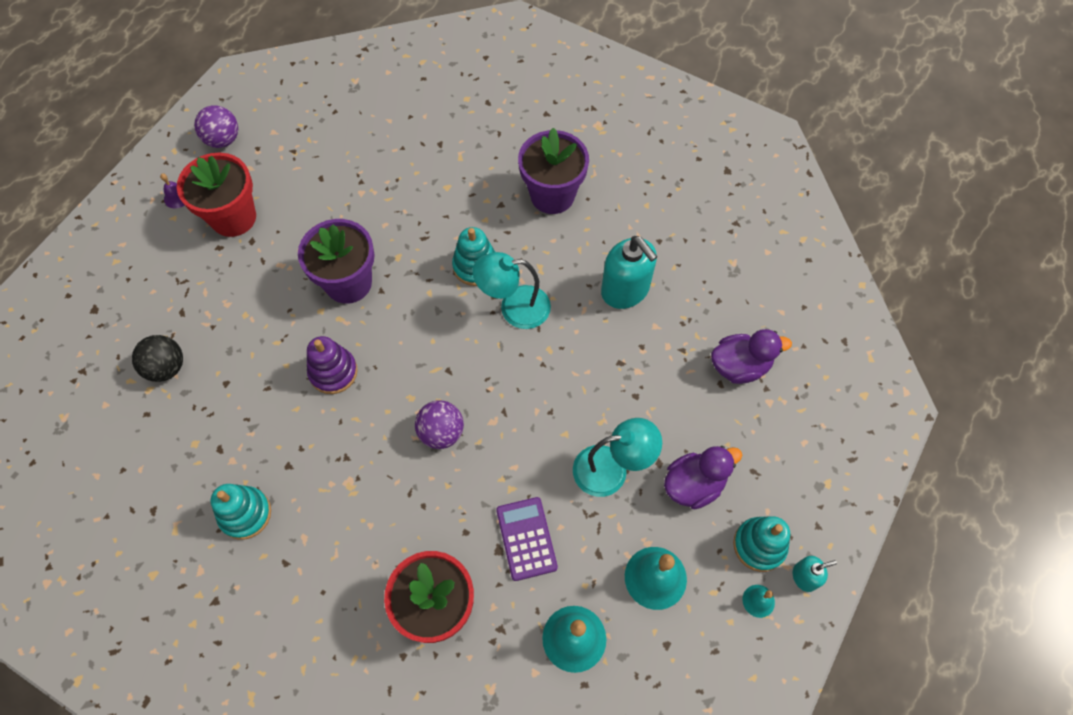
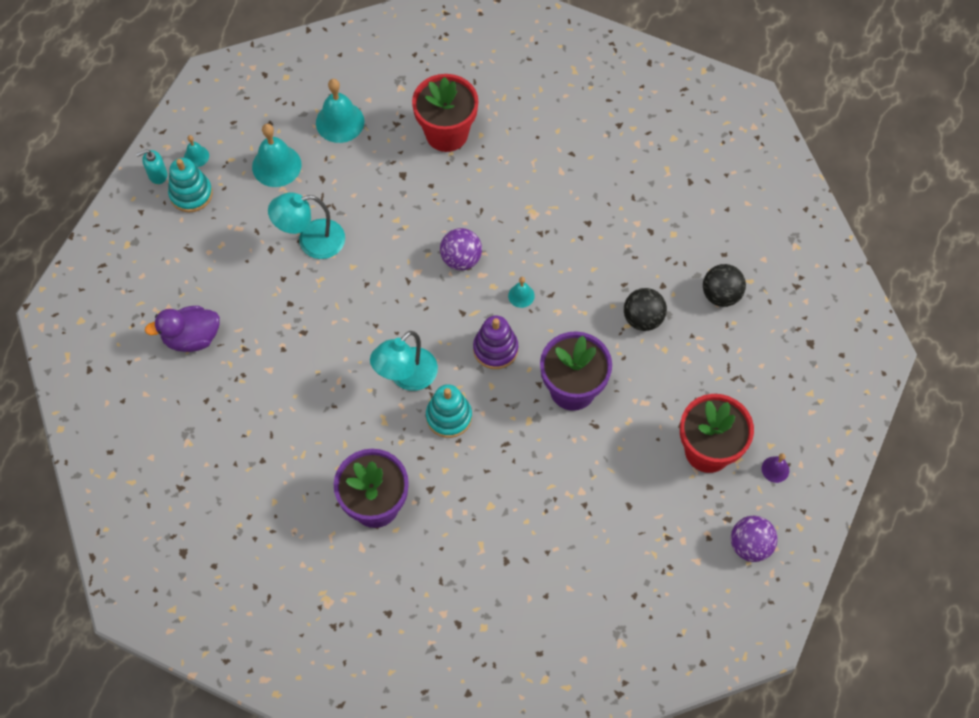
camera: 175 degrees right, 0 degrees up
turquoise stacking toy [211,484,271,540] -> none
purple stacking toy [307,336,358,394] -> purple stacking toy moved to [473,315,518,369]
turquoise lamp [473,252,551,329] -> turquoise lamp turned 135 degrees clockwise [370,331,438,391]
purple calculator [496,497,558,581] -> none
turquoise soap dispenser [601,236,657,309] -> none
purple duck [664,446,742,509] -> none
none -> turquoise bell [508,277,535,308]
none -> black ball [624,288,667,331]

